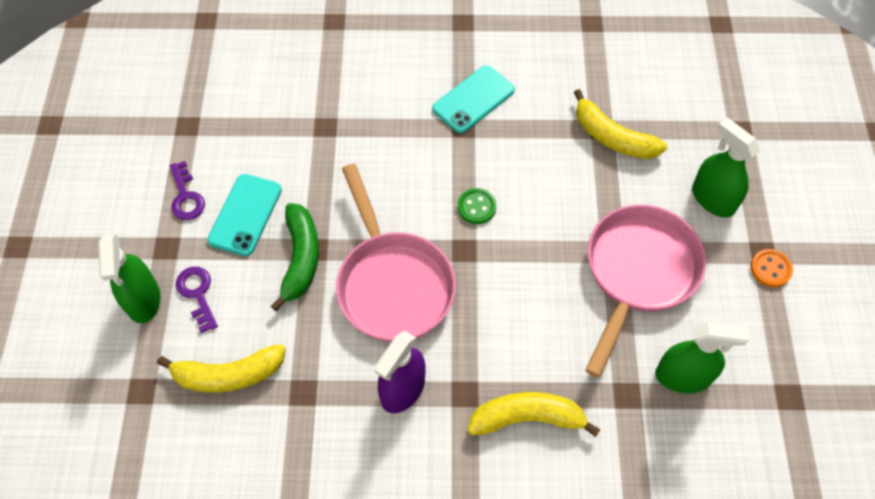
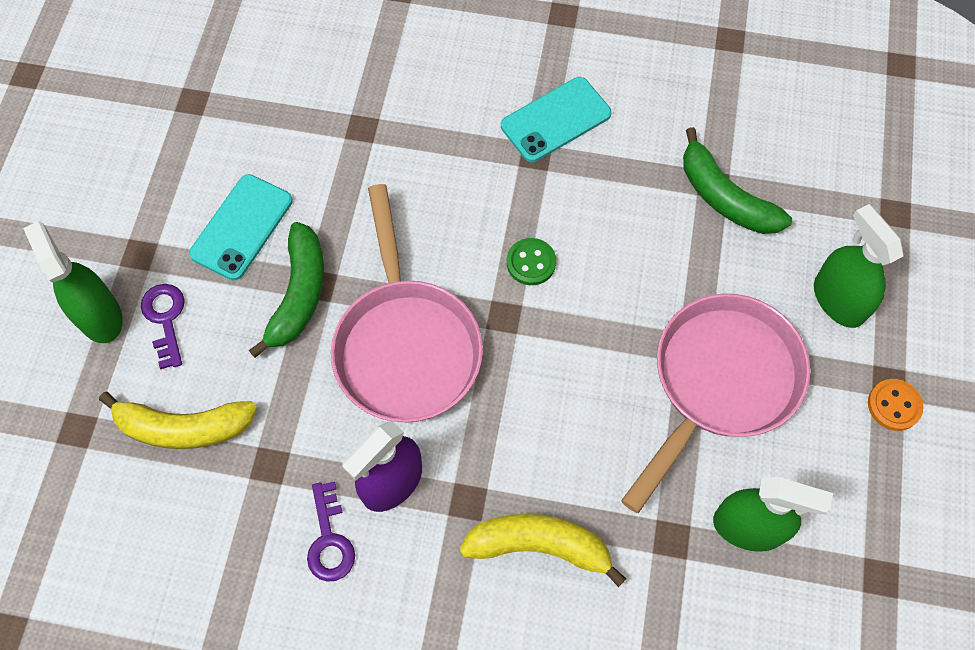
camera: 10 degrees right, 5 degrees up
green spray bottle [98,234,160,323] -> green spray bottle turned 150 degrees clockwise [23,221,123,343]
purple key [170,161,205,220] -> purple key moved to [307,481,355,582]
yellow banana [574,89,667,159] -> green banana [683,127,792,234]

